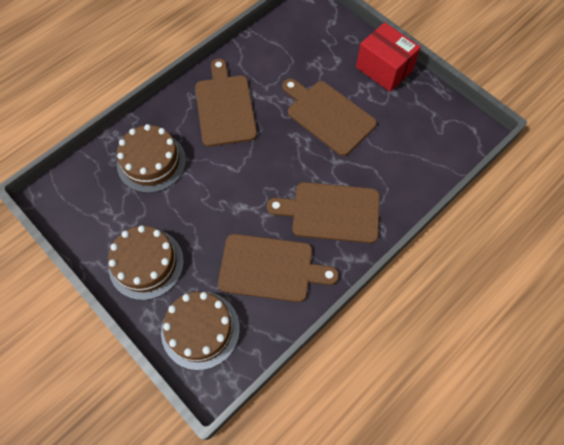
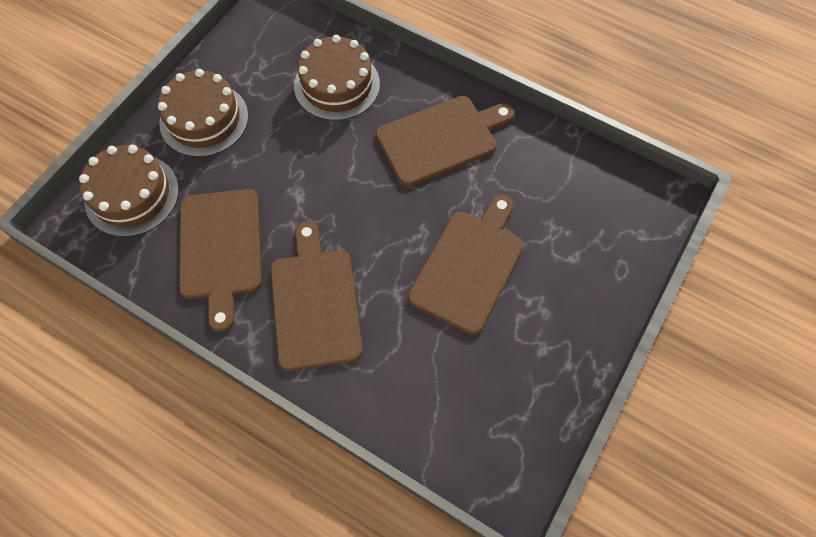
camera: 75 degrees right, 0 degrees up
red box [356,22,421,92] -> none

